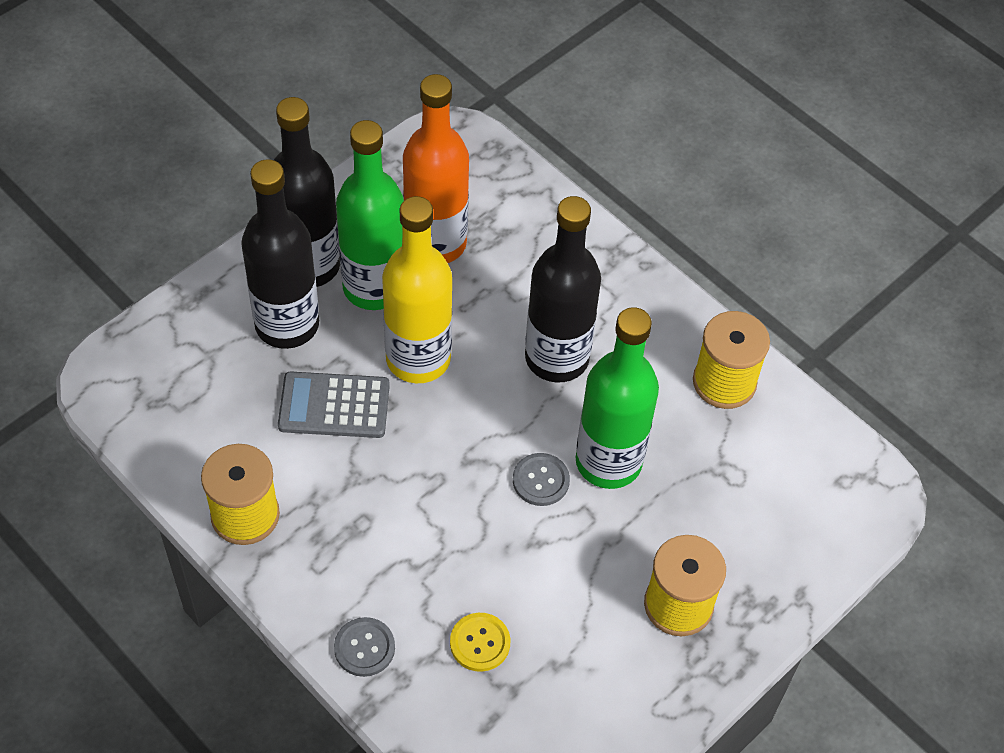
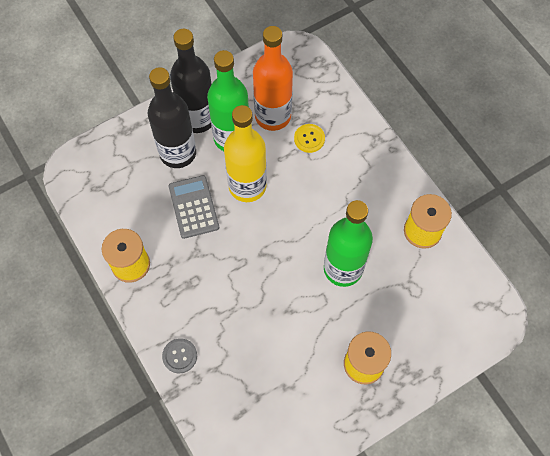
camera: 15 degrees right, 10 degrees up
grey calculator [278,371,390,438] -> grey calculator turned 60 degrees clockwise [169,175,219,239]
yellow button [450,613,510,672] -> yellow button moved to [294,124,325,153]
grey button [513,453,570,506] -> none
black bottle [525,196,601,383] -> none

